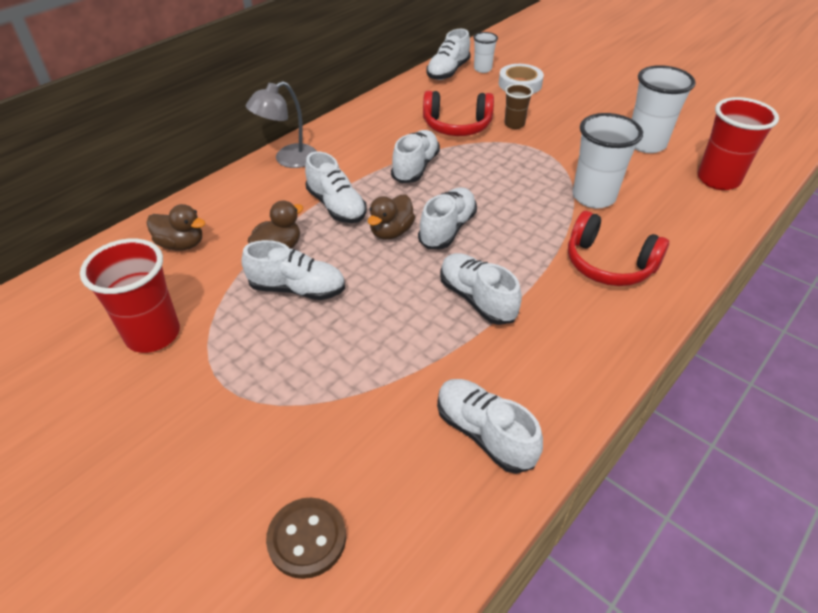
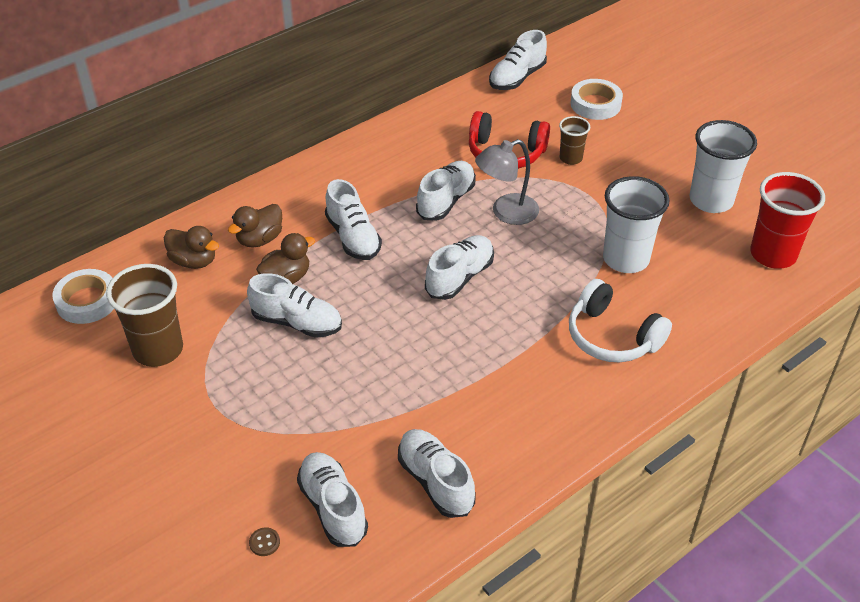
camera: 10 degrees right, 0 degrees up
red cup [80,239,180,353] -> brown cup [106,264,183,367]
grey lamp [246,81,316,168] -> grey lamp moved to [475,139,539,225]
brown button [266,498,346,579] -> brown button [249,527,280,556], size x0.47
brown duck [368,195,415,240] -> brown duck moved to [228,204,282,247]
white shoe [440,253,522,325] -> white shoe moved to [297,452,368,547]
white cup [473,32,498,73] -> none
red headphones [568,211,669,286] -> white headphones [569,279,672,362]
none -> white tape [52,269,114,324]

